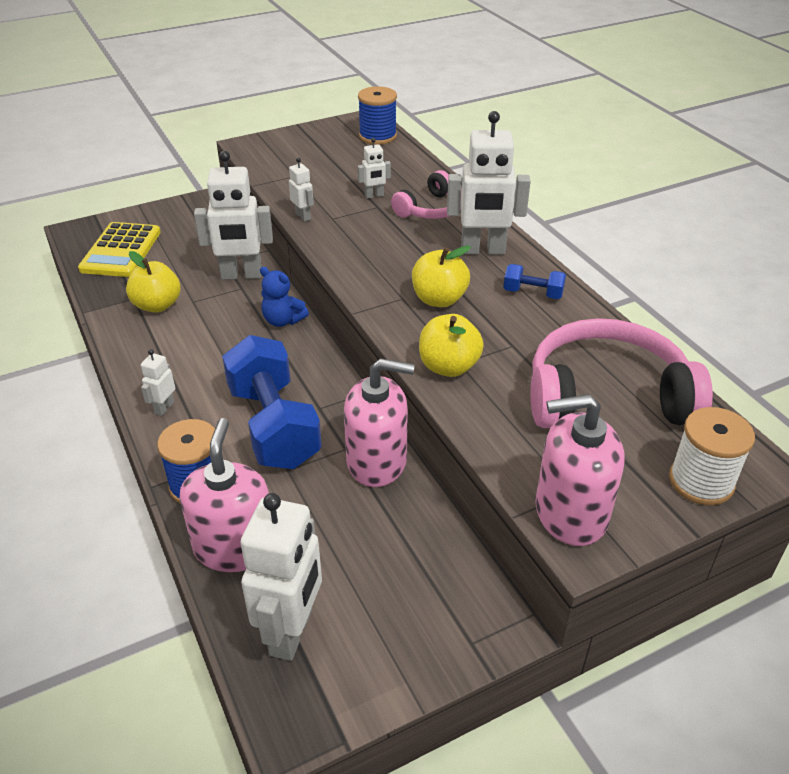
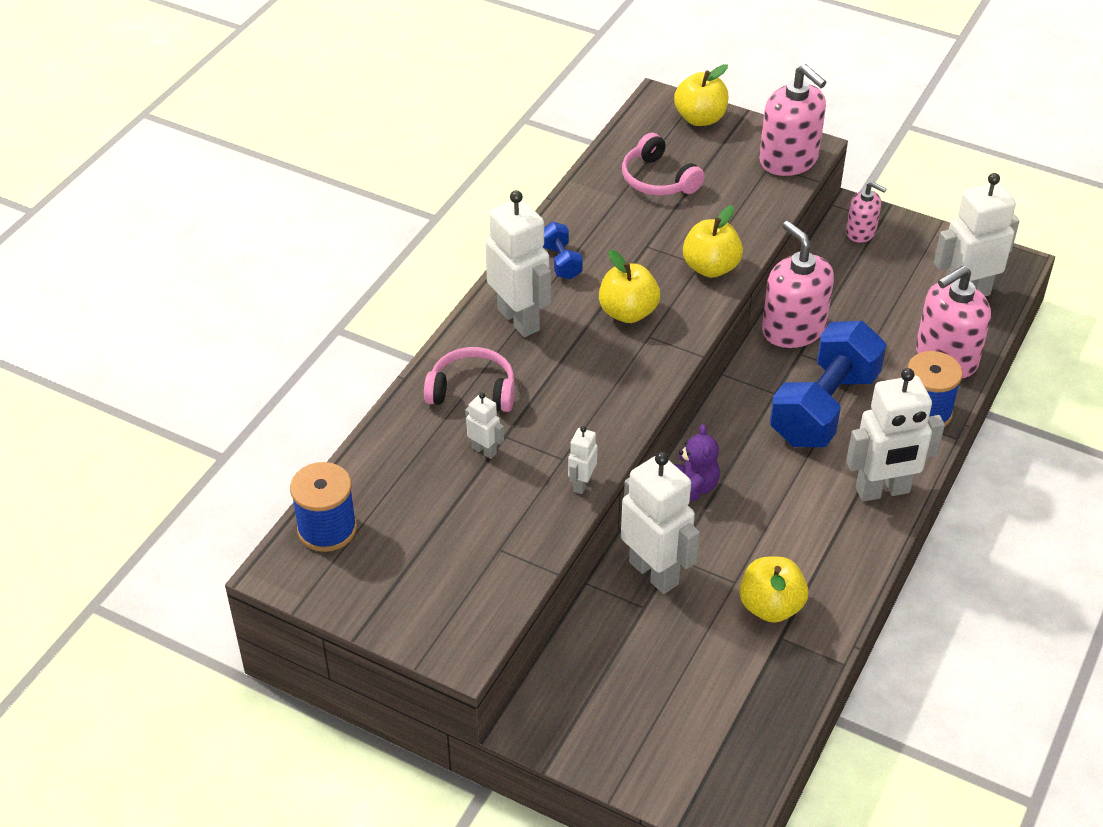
camera: 125 degrees left, 5 degrees up
yellow calculator [78,222,161,277] -> none
white robot [141,349,175,416] -> white robot [846,368,945,502], size x2.14
blue teddy bear [260,267,309,327] -> purple teddy bear [674,424,720,502]
pink headphones [530,318,713,428] -> pink headphones [622,133,705,195], size x0.56
white spool [669,407,755,505] -> yellow apple [674,64,729,126]
none -> pink soap dispenser [846,182,887,243]

